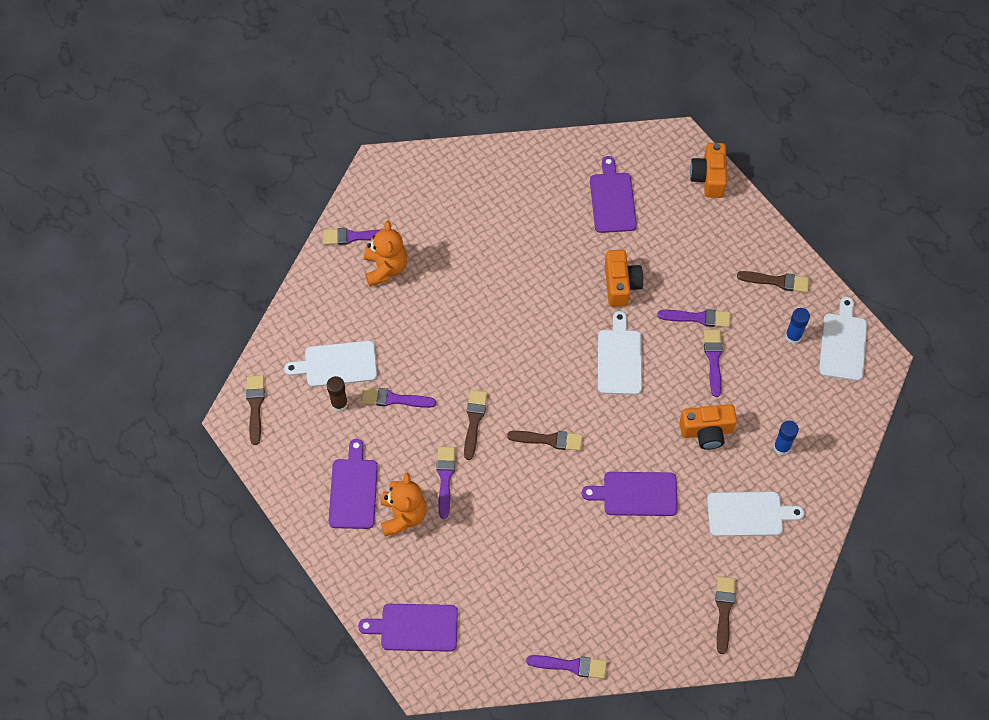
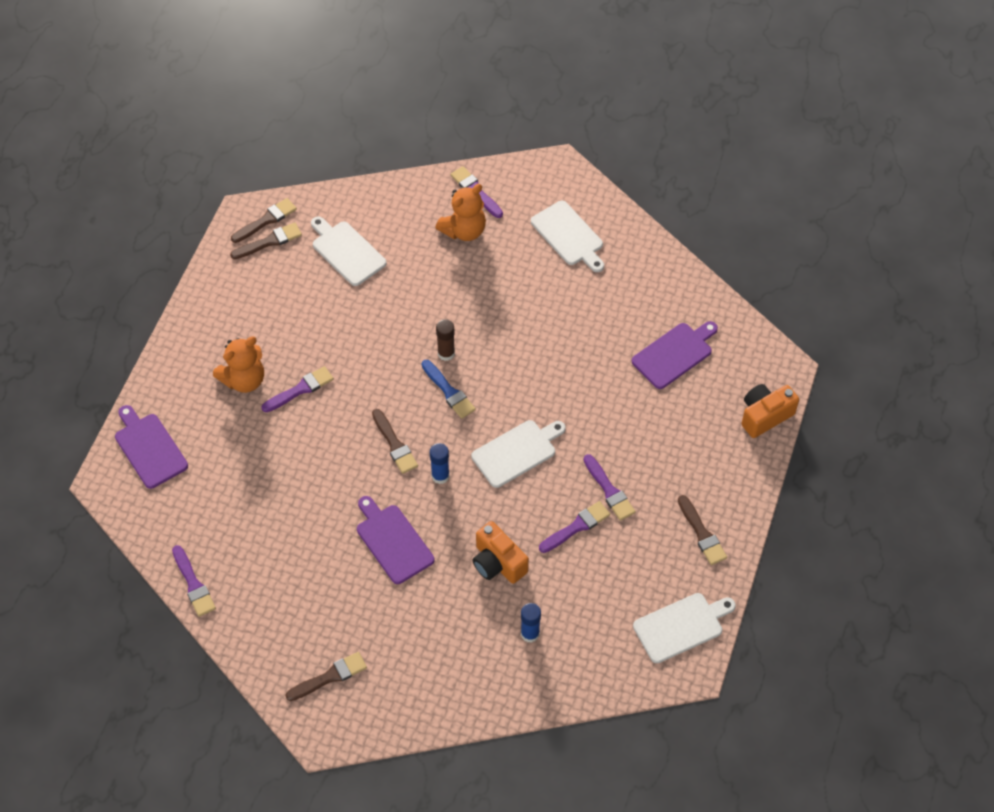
camera: 55 degrees right, 5 degrees down
brown glue stick [327,376,348,412] -> brown glue stick moved to [436,319,455,361]
purple cutting board [329,439,378,529] -> none
purple brush [361,387,436,408] -> none
brown brush [464,390,488,460] -> brown brush moved to [230,223,302,259]
orange camera [605,250,644,307] -> none
white cutting board [707,492,805,537] -> white cutting board moved to [531,201,604,272]
blue glue stick [785,308,810,344] -> blue glue stick moved to [430,443,449,484]
none -> blue brush [421,360,476,419]

